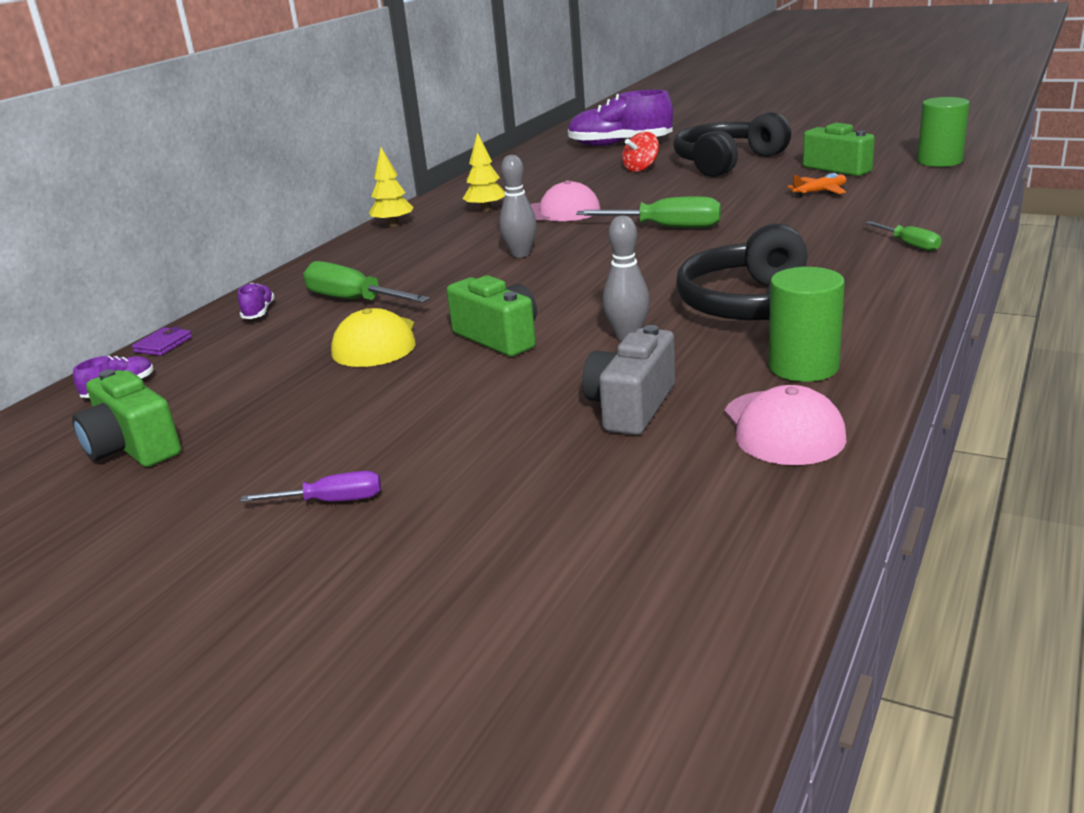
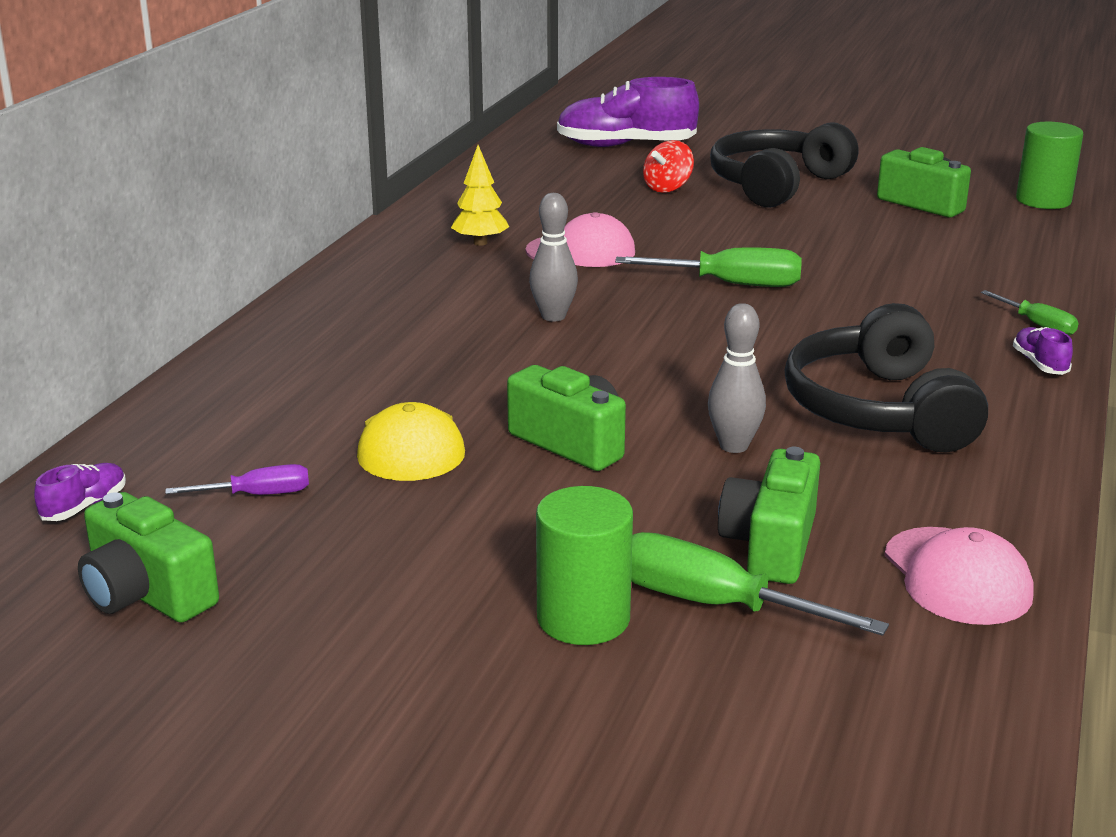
camera: 10 degrees left, 0 degrees up
purple wallet [132,326,192,356] -> none
purple shoe [238,283,275,319] -> purple shoe moved to [1013,327,1073,375]
purple screwdriver [240,471,381,502] -> purple screwdriver moved to [165,464,309,495]
green screwdriver [303,261,430,303] -> green screwdriver moved to [631,532,889,636]
yellow tree [369,147,414,227] -> none
grey camera [582,325,675,435] -> green camera [718,447,820,584]
green cylinder [769,267,845,382] -> green cylinder moved to [536,486,633,645]
orange plane [787,173,846,198] -> none

